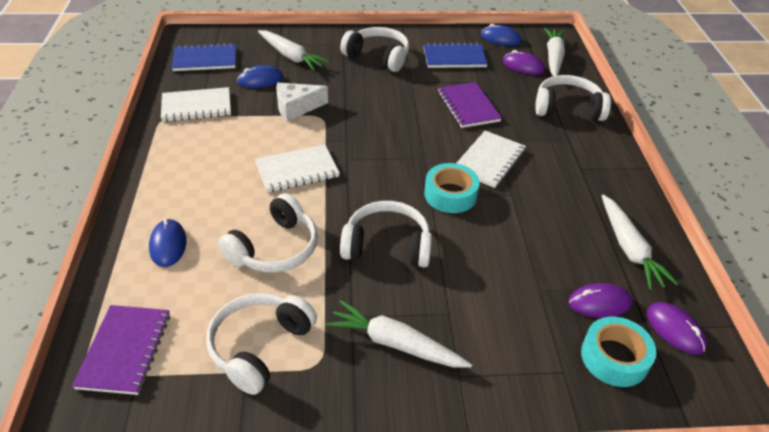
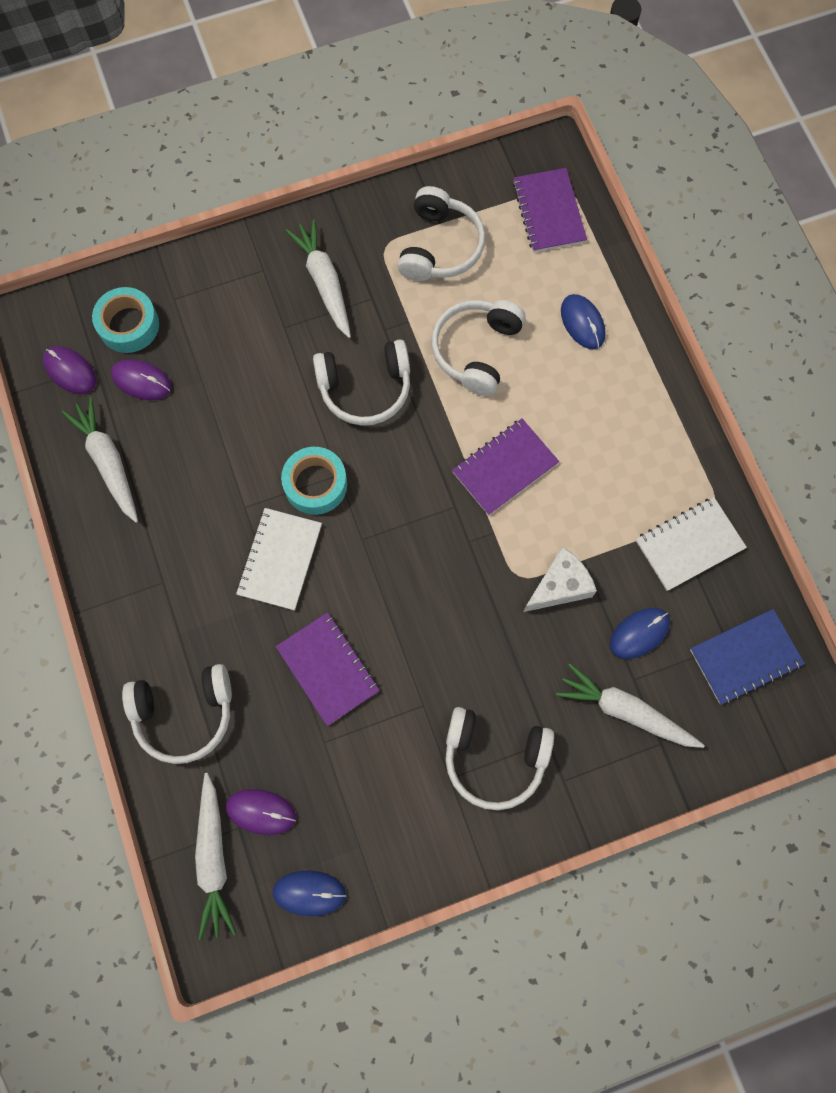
camera: 165 degrees right, 30 degrees up
white notebook [255,144,340,193] -> purple notebook [452,419,559,515]
white carrot [326,300,472,367] -> white carrot turned 120 degrees counterclockwise [286,219,351,338]
blue notebook [423,43,488,68] -> none
purple mouse [568,283,632,318] -> purple mouse turned 45 degrees clockwise [111,359,172,400]

